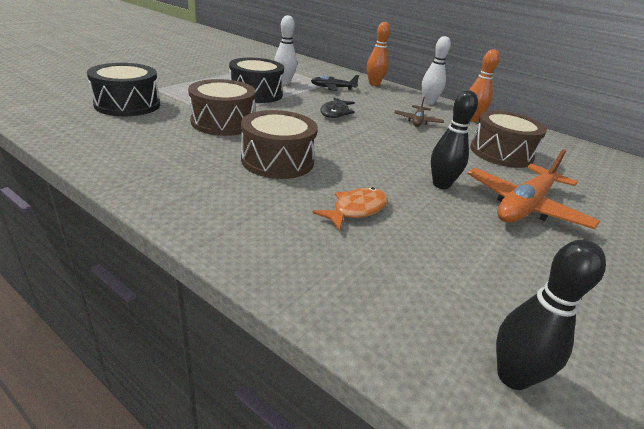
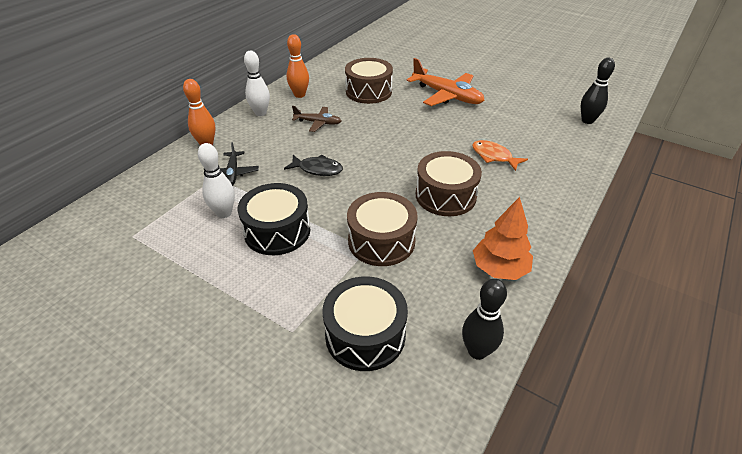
camera: 90 degrees left, 10 degrees up
black bowling pin [431,90,478,189] -> black bowling pin moved to [462,278,507,360]
none -> orange tree [473,197,533,280]

